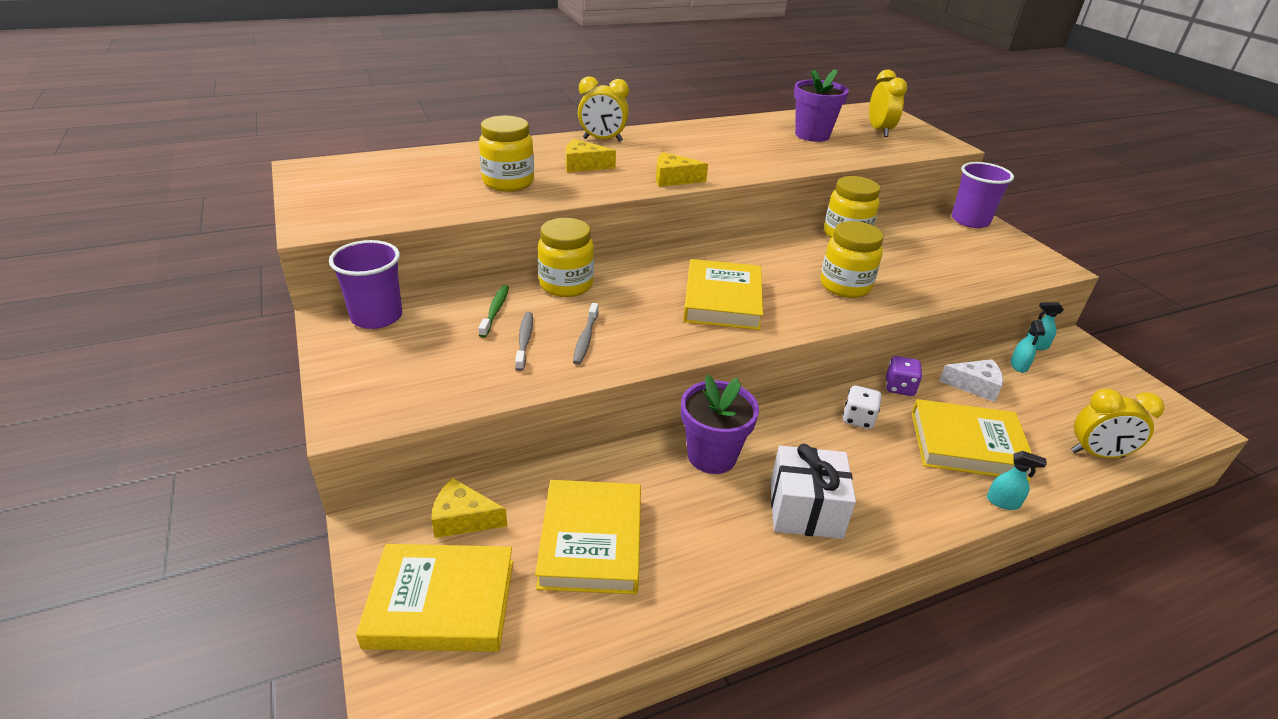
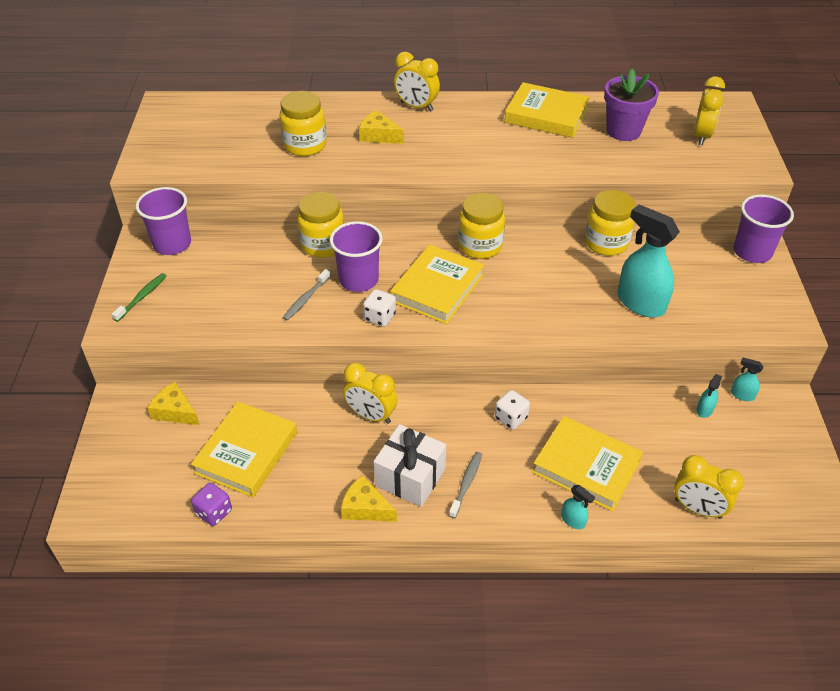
camera: 25 degrees right, 10 degrees up
yellow book [356,544,513,652] -> yellow book moved to [504,82,590,138]
green toothbrush [478,285,509,338] -> green toothbrush moved to [112,273,167,322]
grey toothbrush [515,312,533,371] -> grey toothbrush moved to [449,452,482,518]
yellow cheese [656,152,708,187] -> yellow cheese moved to [341,475,397,522]
purple flower pot [681,374,759,474] -> yellow clock [343,363,398,424]
yellow jar [820,221,884,298] -> yellow jar moved to [458,193,505,259]
purple dice [886,356,922,396] -> purple dice moved to [191,483,232,526]
white cheese [939,359,1003,402] -> none
none -> purple cup [330,221,383,292]
none -> white dice [363,289,396,327]
none -> turquoise spray bottle [618,204,680,317]

